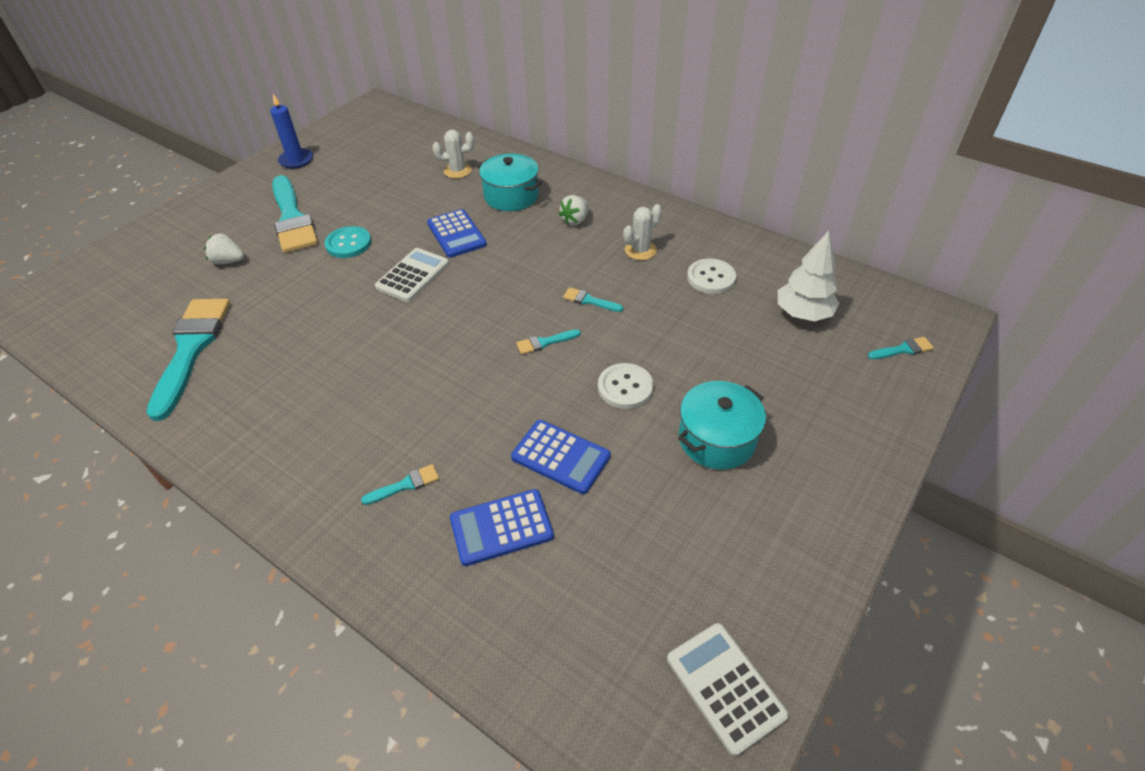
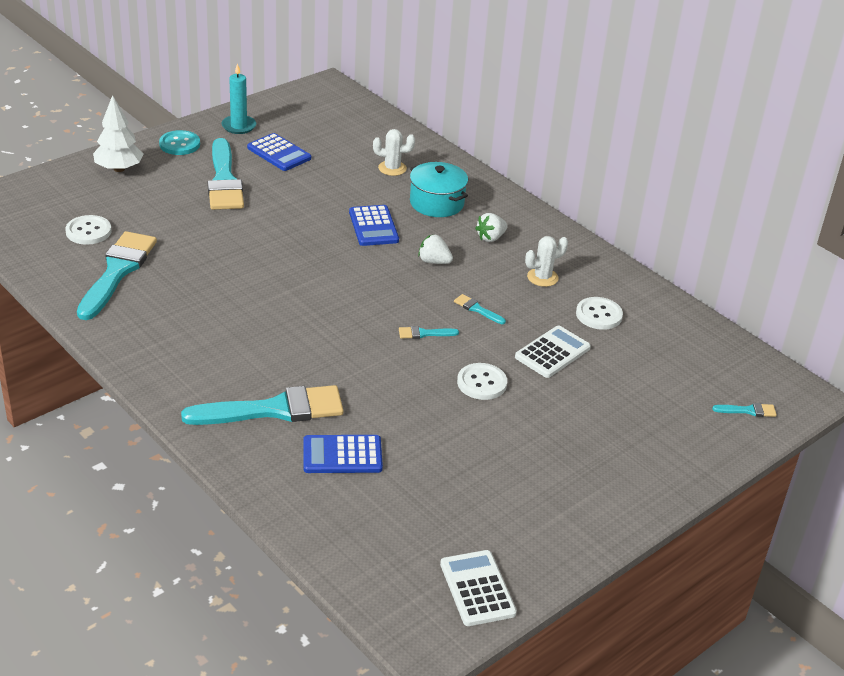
camera: 10 degrees right, 10 degrees down
white strawberry [204,233,244,264] -> white strawberry moved to [418,234,453,264]
blue candle [270,94,313,169] -> turquoise candle [221,63,256,134]
turquoise button [325,226,371,258] -> turquoise button moved to [159,130,200,155]
turquoise brush [361,464,439,505] -> turquoise brush [181,385,344,425], size x2.44
white calculator [375,248,449,302] -> white calculator moved to [515,325,591,378]
blue calculator [511,420,611,494] -> blue calculator moved to [247,133,311,171]
turquoise pot [678,381,766,470] -> none
white tree [778,231,840,321] -> white tree moved to [93,95,143,172]
none -> white button [66,215,111,245]

